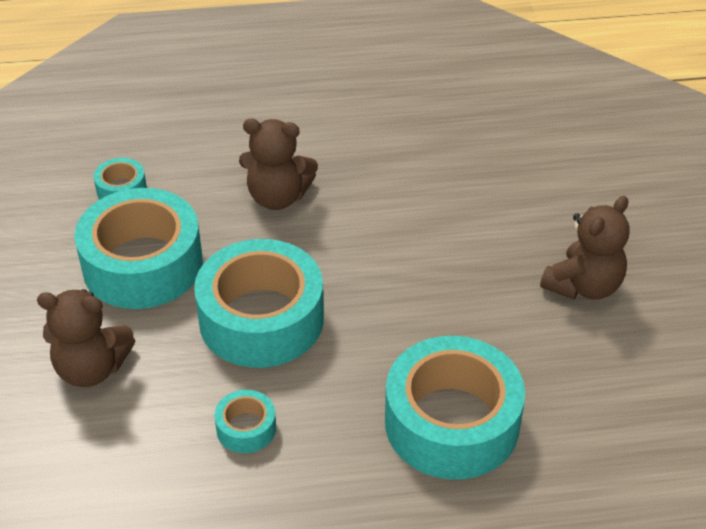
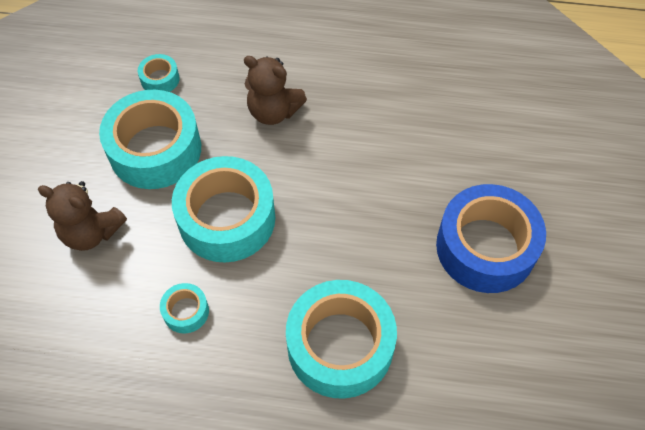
camera: 15 degrees right, 15 degrees up
brown teddy bear [540,196,630,300] -> blue tape [436,184,546,293]

